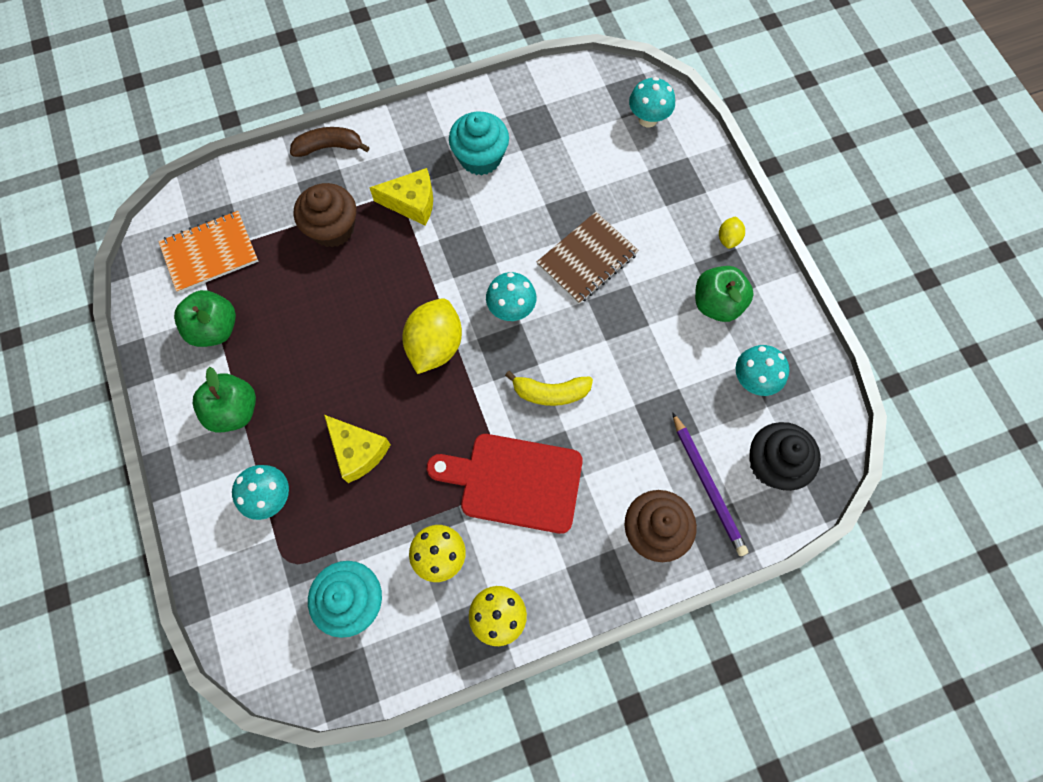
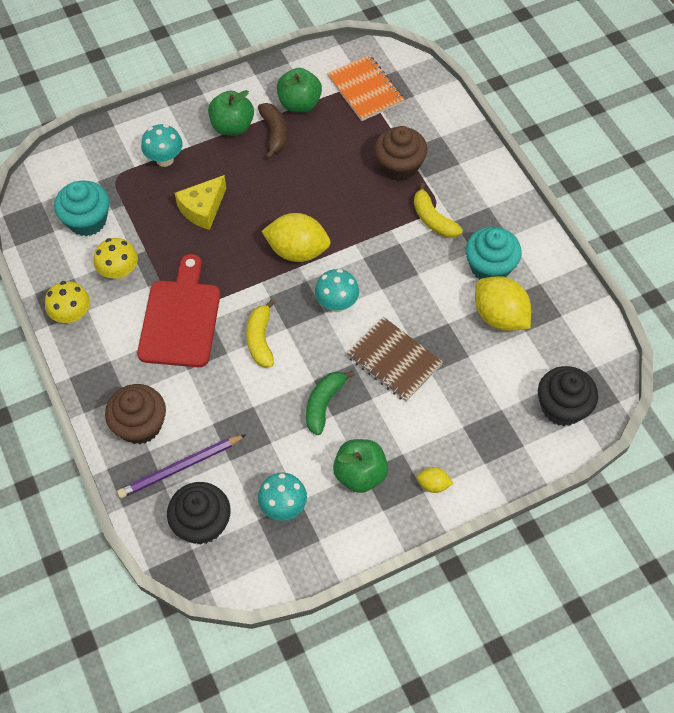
camera: 85 degrees right, 10 degrees down
brown banana [290,127,370,157] -> brown banana moved to [258,103,287,159]
yellow cheese [369,168,433,226] -> yellow banana [414,183,463,238]
turquoise mushroom [629,77,675,128] -> black cupcake [538,366,598,426]
none -> green banana [306,371,355,435]
none -> yellow lemon [475,276,531,331]

